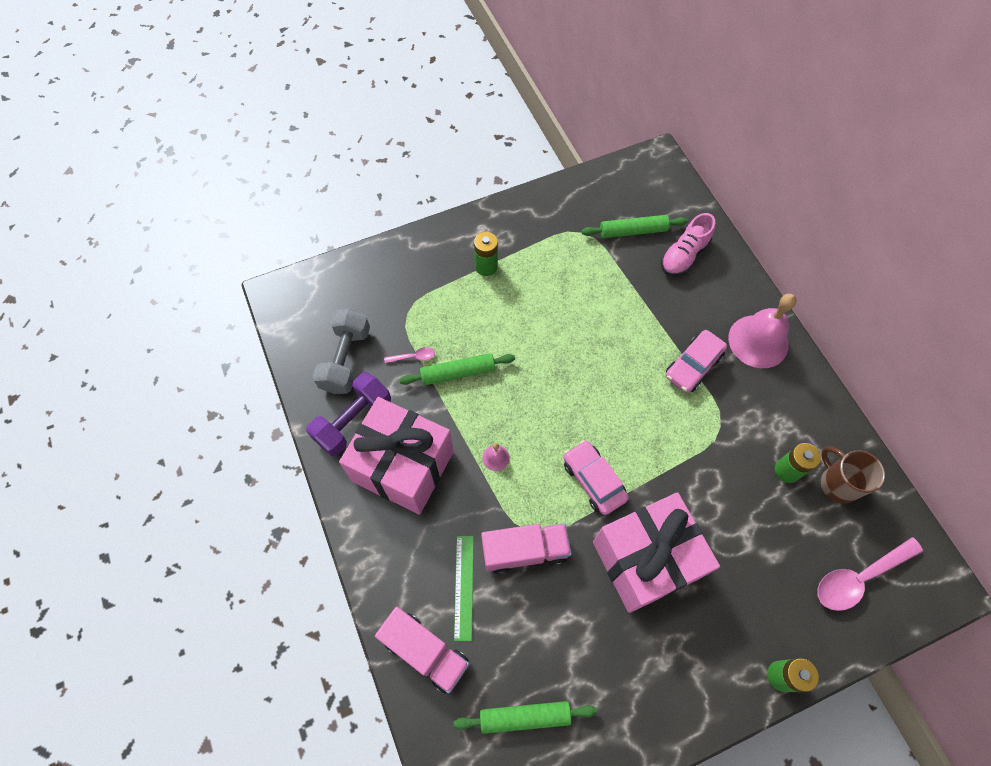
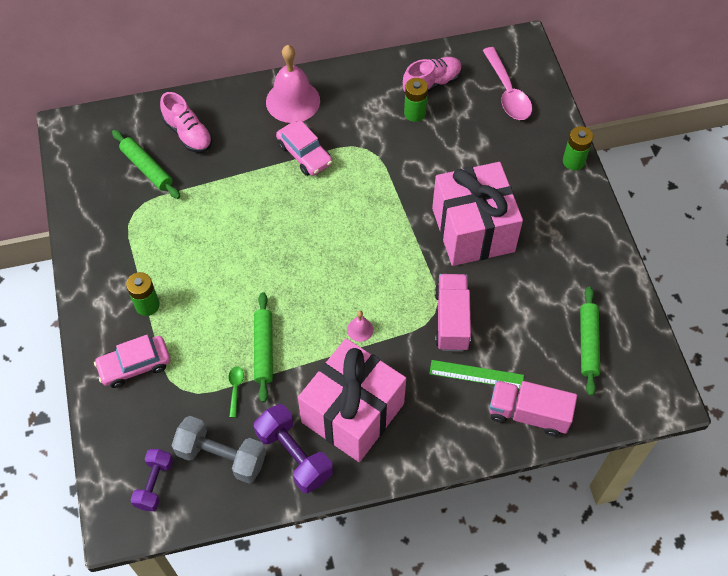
camera: 80 degrees left, 5 degrees down
pink truck [375,607,469,694] -> pink truck turned 120 degrees counterclockwise [489,380,577,436]
pink spoon [384,347,435,363] -> green spoon [229,366,244,418]
pink car [563,440,629,515] -> pink car moved to [94,335,170,388]
green rolling pin [581,215,688,238] -> green rolling pin turned 45 degrees counterclockwise [112,130,180,199]
brown mug [821,446,885,504] -> pink shoe [403,57,462,92]
none -> purple dumbbell [131,449,173,511]

